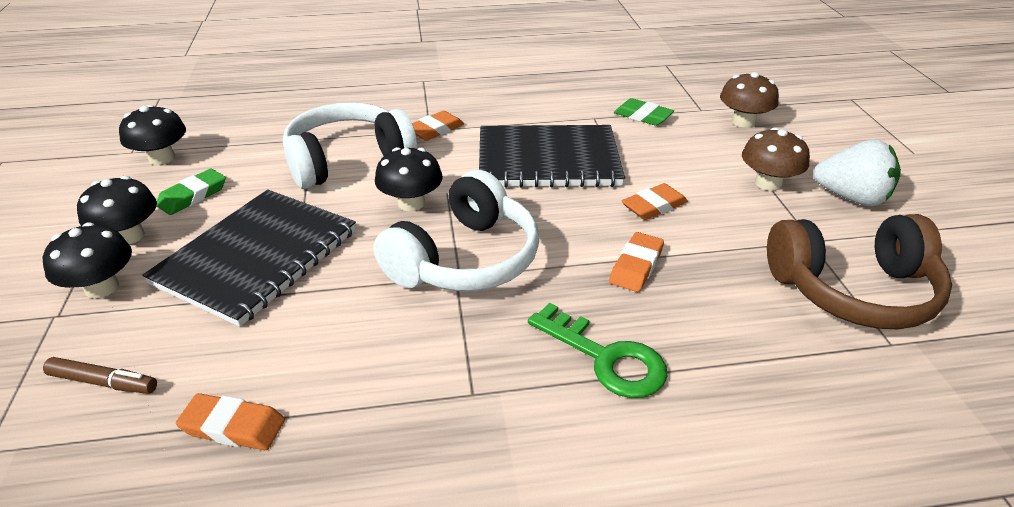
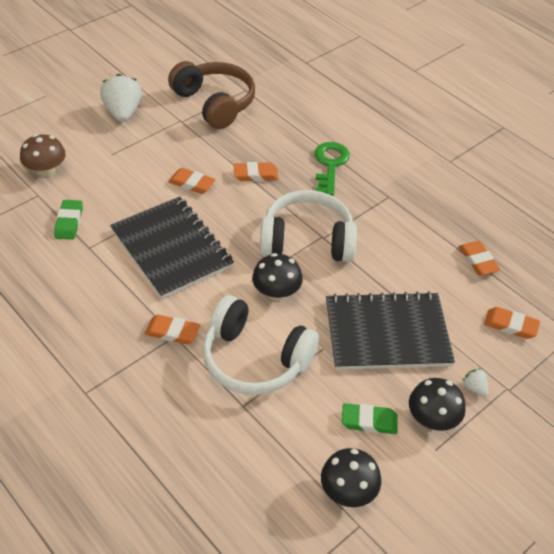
camera: 125 degrees left, 10 degrees up
black mushroom [42,222,132,298] -> white strawberry [463,368,489,396]
brown marker [43,357,157,394] -> orange eraser [484,307,540,339]
brown mushroom [742,127,810,191] -> none

